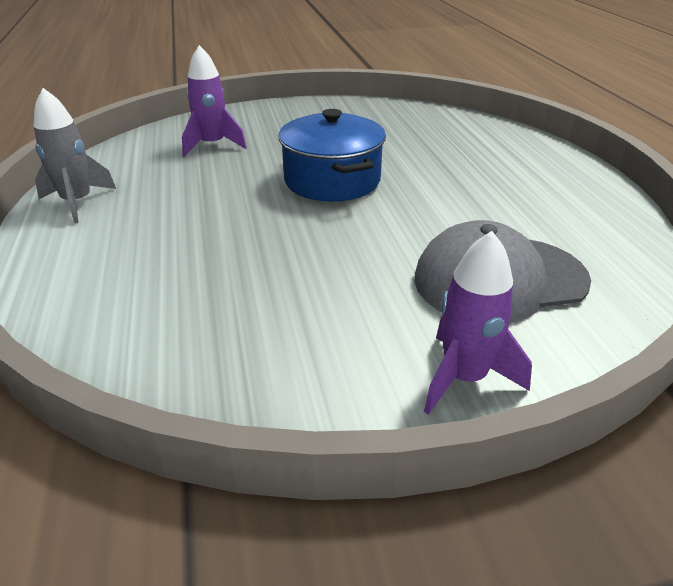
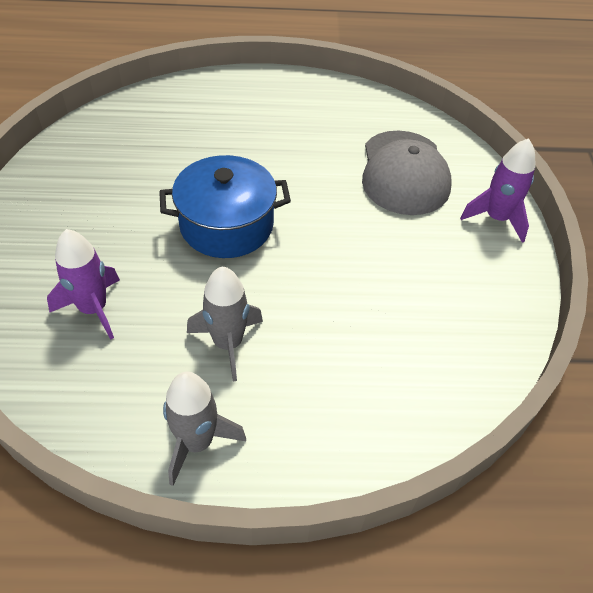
camera: 80 degrees left, 15 degrees up
none -> grey rocket [187,267,263,382]

